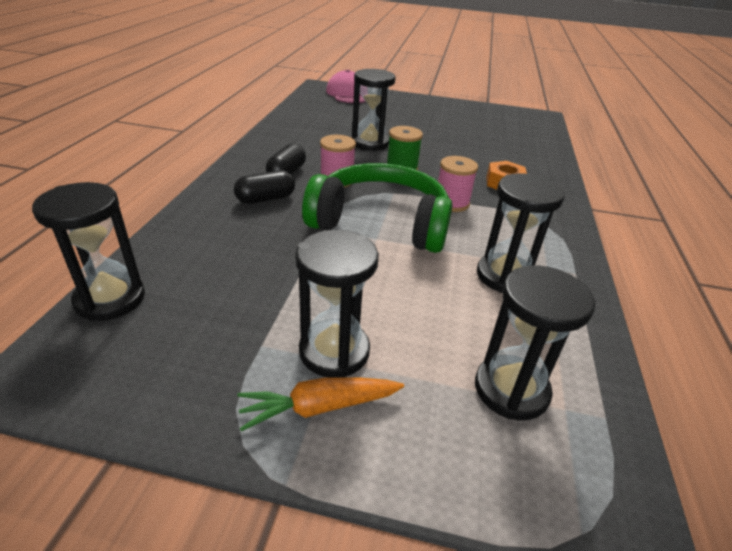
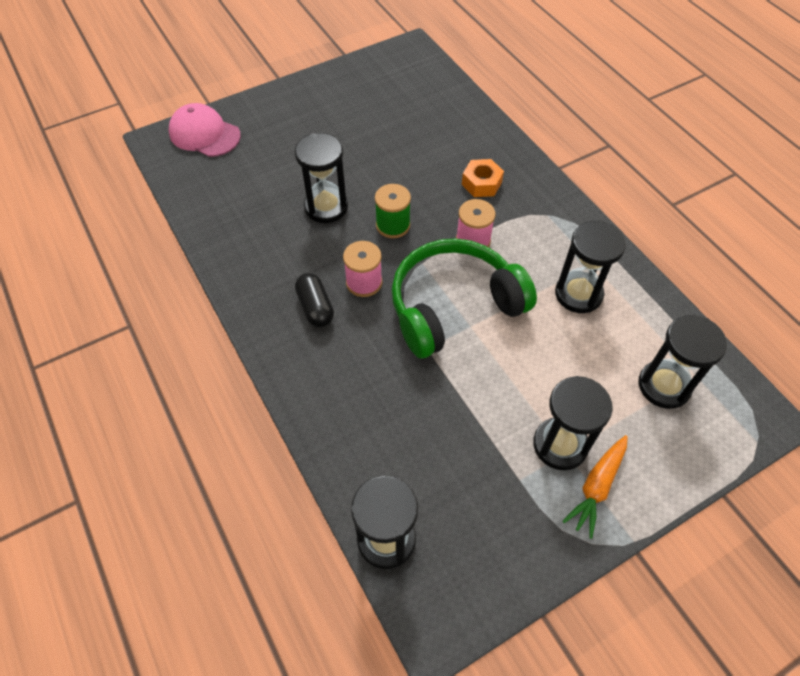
camera: 40 degrees left, 20 degrees up
black capsule [234,170,295,204] -> none

